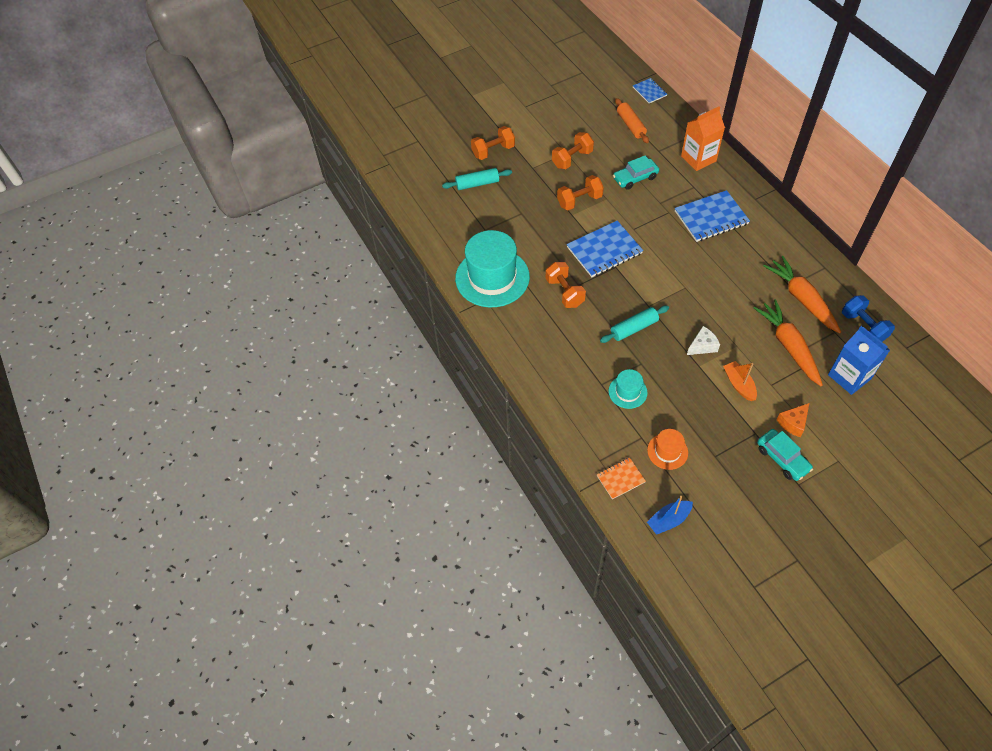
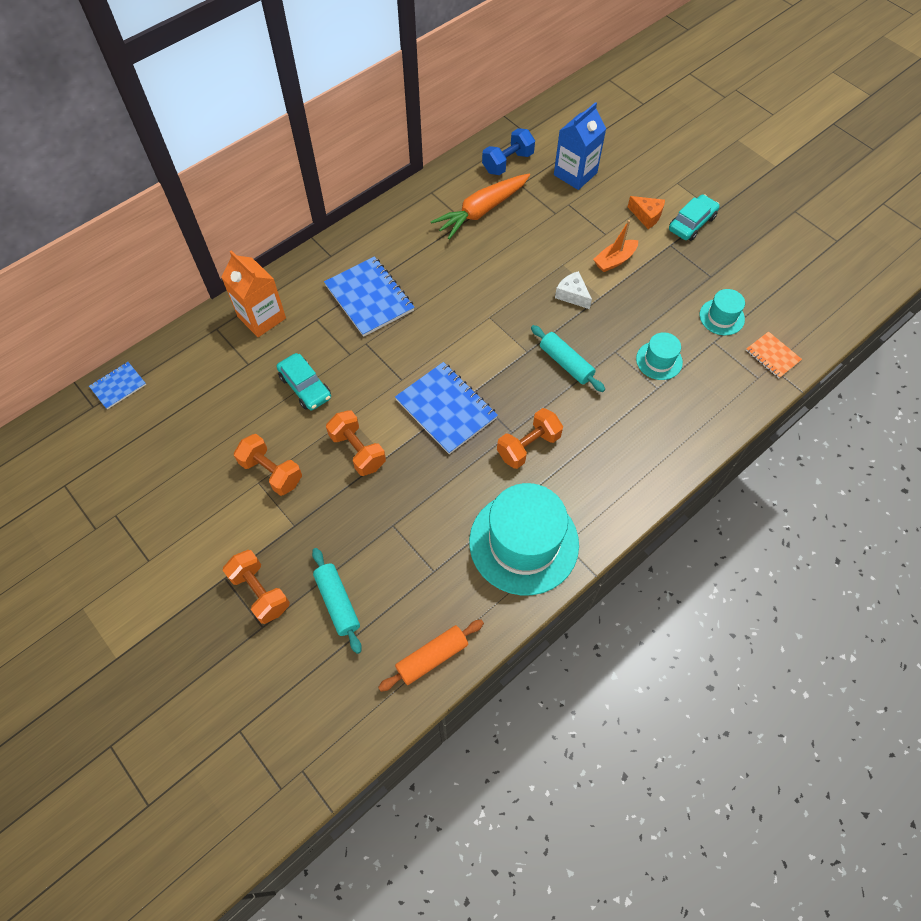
camera: 105 degrees left, 5 degrees up
orange rolling pin [615,98,649,143] -> orange rolling pin moved to [378,620,484,692]
orange hat [647,429,688,470] -> turquoise hat [699,289,745,335]
blue boat [647,496,693,535] -> none
orange carrot [754,299,823,386] -> none

